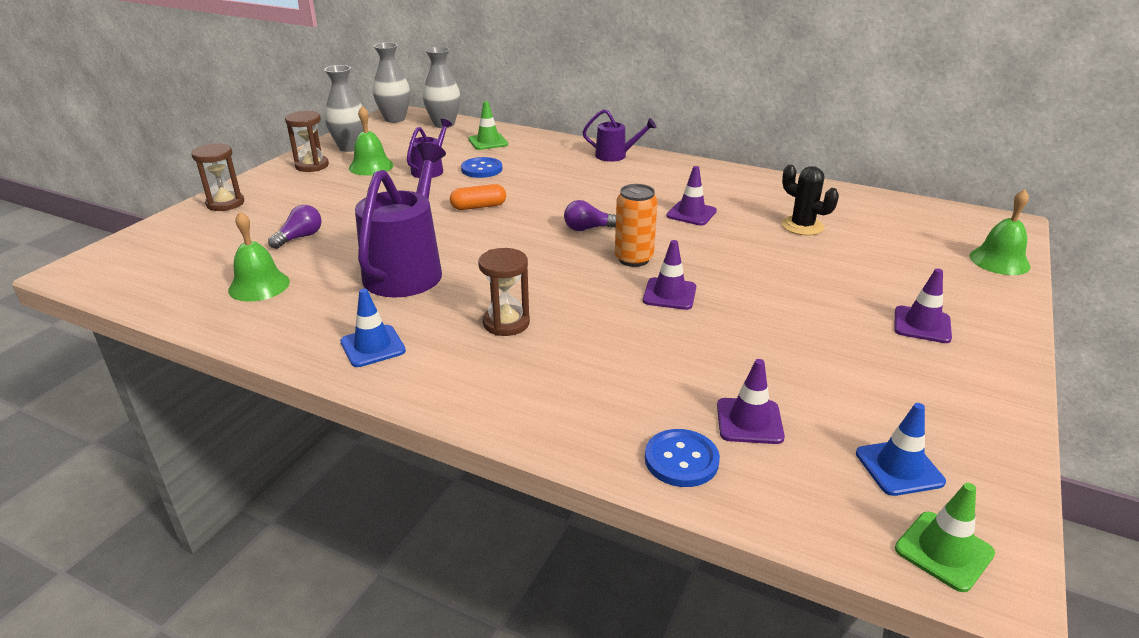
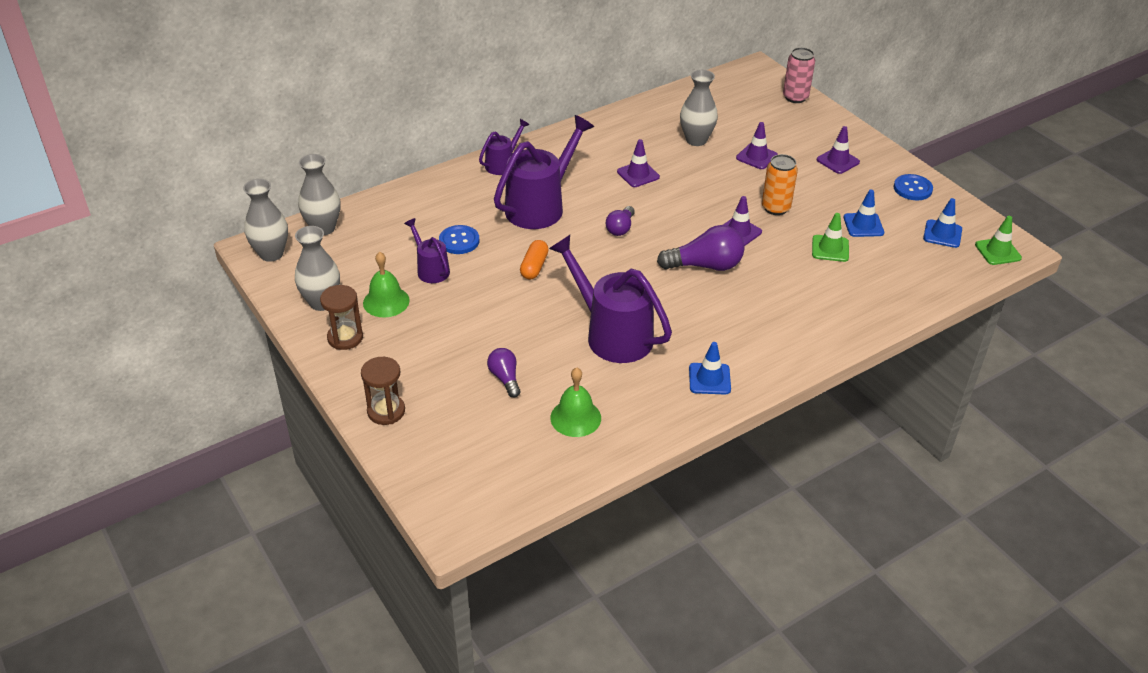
camera: 60 degrees left, 10 degrees up
green traffic cone [469,101,508,150] -> green traffic cone moved to [812,213,849,262]
brown hourglass [478,248,530,336] -> none
orange can [615,184,658,267] -> orange can moved to [762,154,798,215]
blue button [645,429,720,487] -> blue button moved to [894,174,933,200]
purple traffic cone [717,359,785,444] -> purple traffic cone moved to [736,122,778,169]
black cactus [781,165,839,236] -> grey vase [680,70,718,146]
green bell [969,189,1031,275] -> pink can [783,47,815,103]
none -> purple watering can [494,115,594,229]
none -> purple light bulb [657,225,744,271]
none -> blue traffic cone [843,190,884,237]

